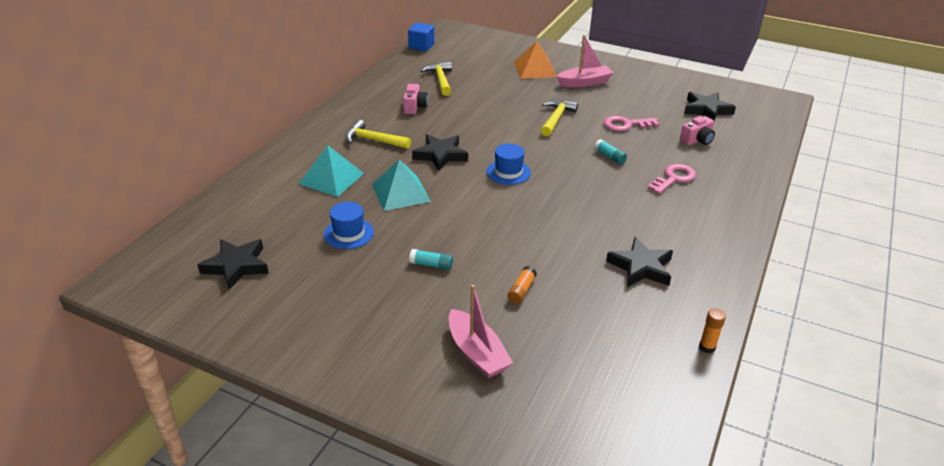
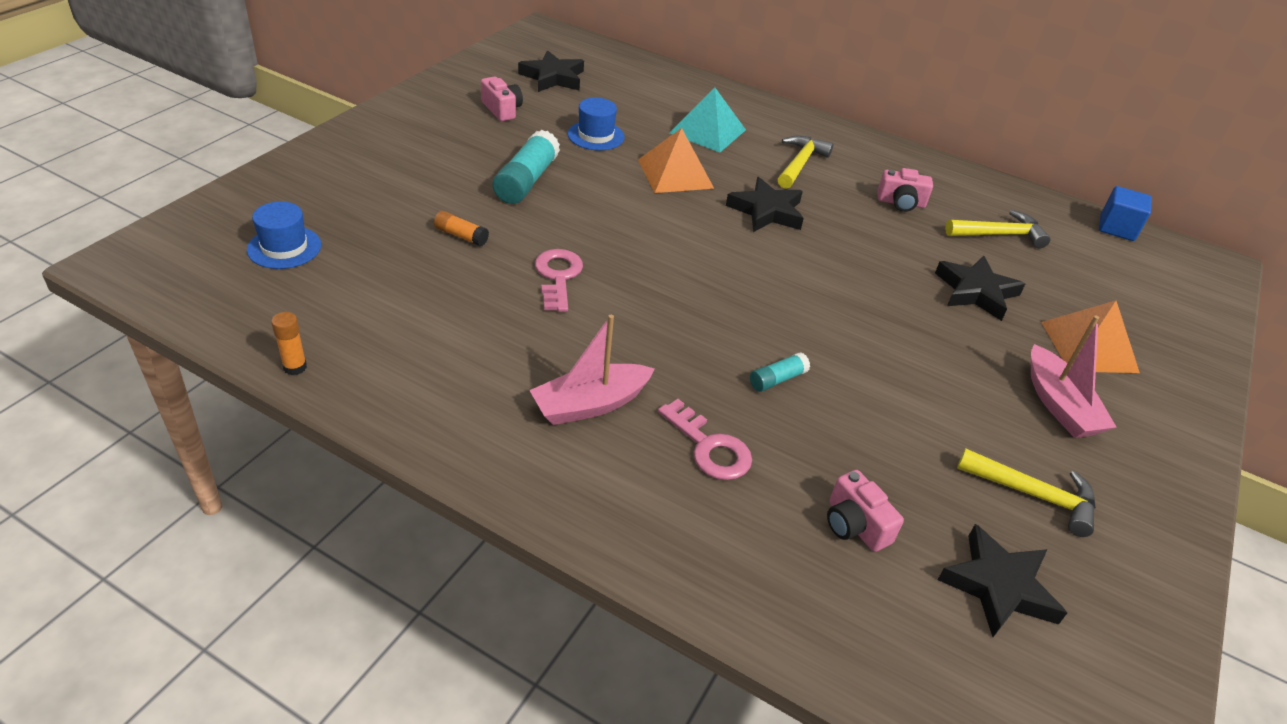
camera: 90 degrees right, 5 degrees up
turquoise pyramid [372,159,431,211] -> orange pyramid [638,128,714,193]
turquoise glue stick [409,249,453,270] -> turquoise glue stick [493,130,560,204], size x1.91
pink boat [449,284,513,378] -> pink boat moved to [529,315,655,425]
blue hat [486,143,531,185] -> blue hat moved to [247,201,321,269]
yellow hammer [541,100,578,136] -> yellow hammer moved to [957,448,1096,537]
pink key [604,116,659,131] -> pink key moved to [535,249,583,312]
black star [606,237,673,287] -> black star moved to [935,256,1025,321]
none -> pink camera [481,77,523,121]

